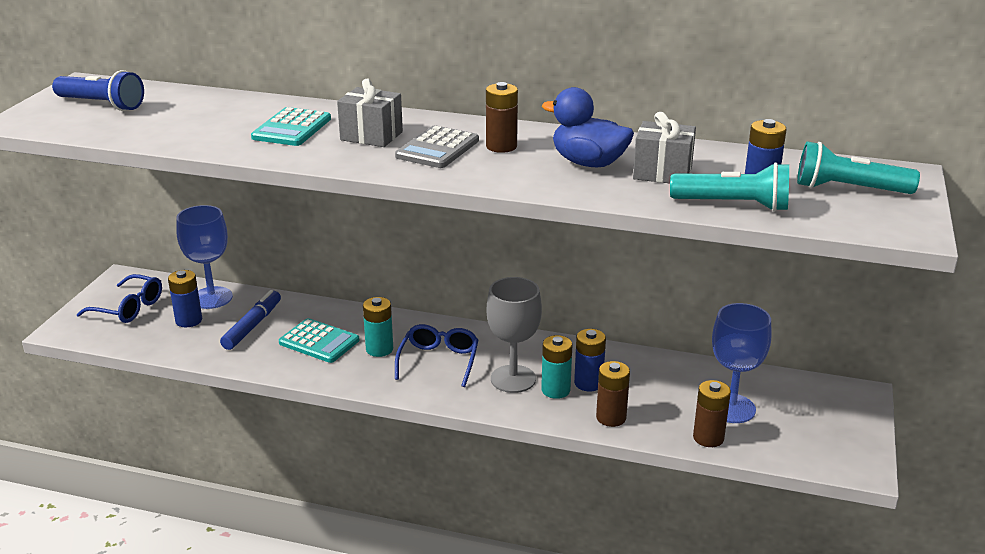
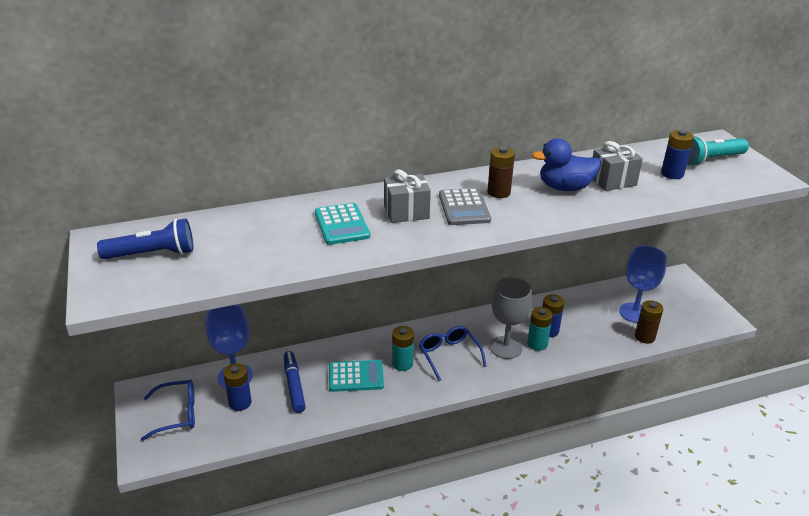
camera: 35 degrees left, 5 degrees up
brown battery [596,361,630,427] -> none
turquoise flashlight [670,162,789,212] -> none

